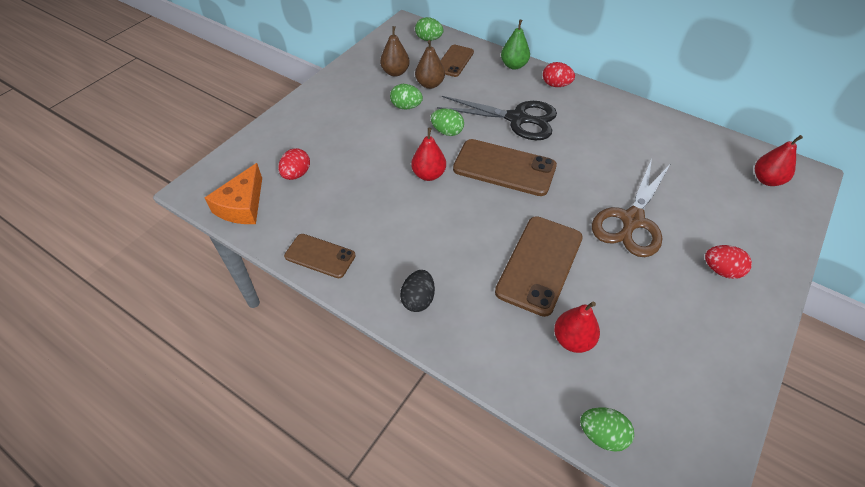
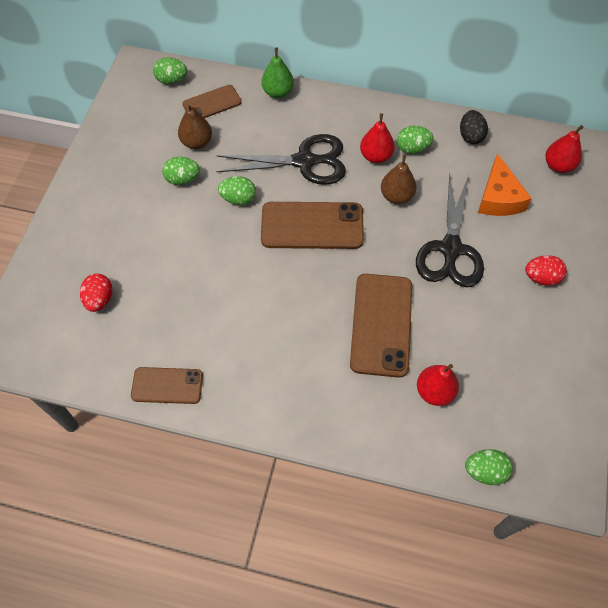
camera: 20 degrees left, 10 degrees up
orange cheese [205,163,262,224] -> orange cheese moved to [478,153,532,216]
brown pear [380,26,410,77] -> brown pear moved to [381,155,416,204]
black egg [400,270,435,312] -> black egg moved to [460,110,488,144]
red pear [411,128,446,181] -> red pear moved to [360,113,395,163]
brown phone [440,45,474,77] -> brown phone turned 60 degrees clockwise [182,85,242,118]
red egg [543,62,575,87] -> none
brown scissors [592,159,670,257] -> black scissors [416,173,484,287]
none -> green egg [397,126,434,154]

